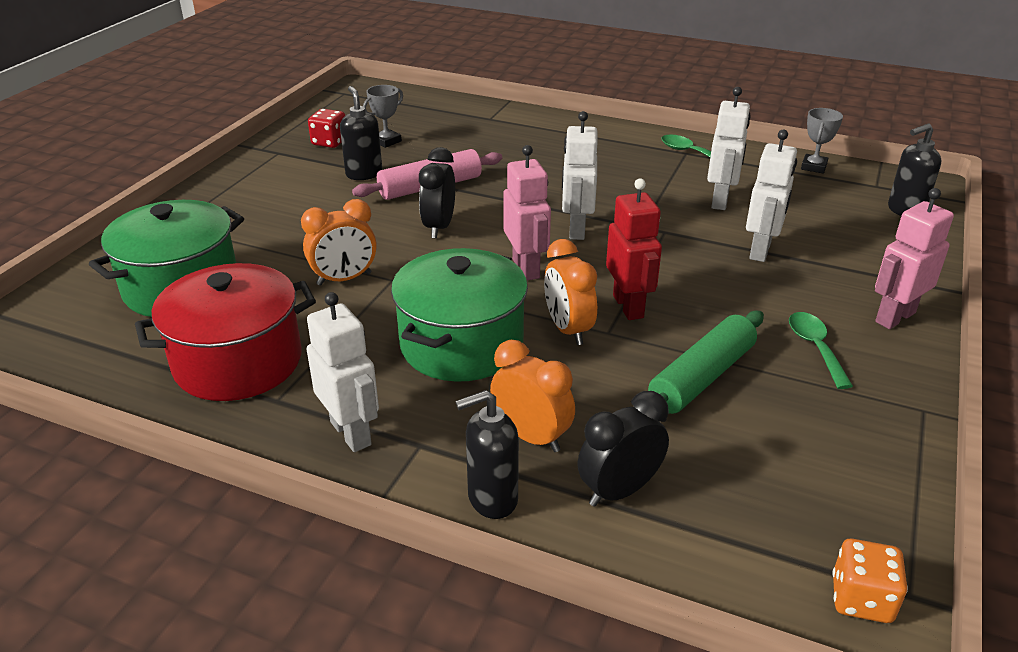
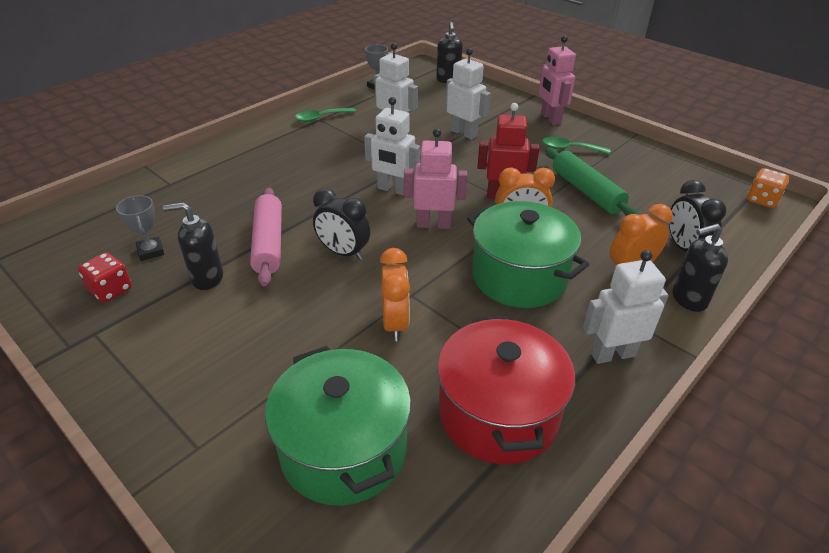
camera: 70 degrees left, 5 degrees up
black soap dispenser [455,390,519,519] -> black soap dispenser turned 75 degrees clockwise [672,224,728,312]

